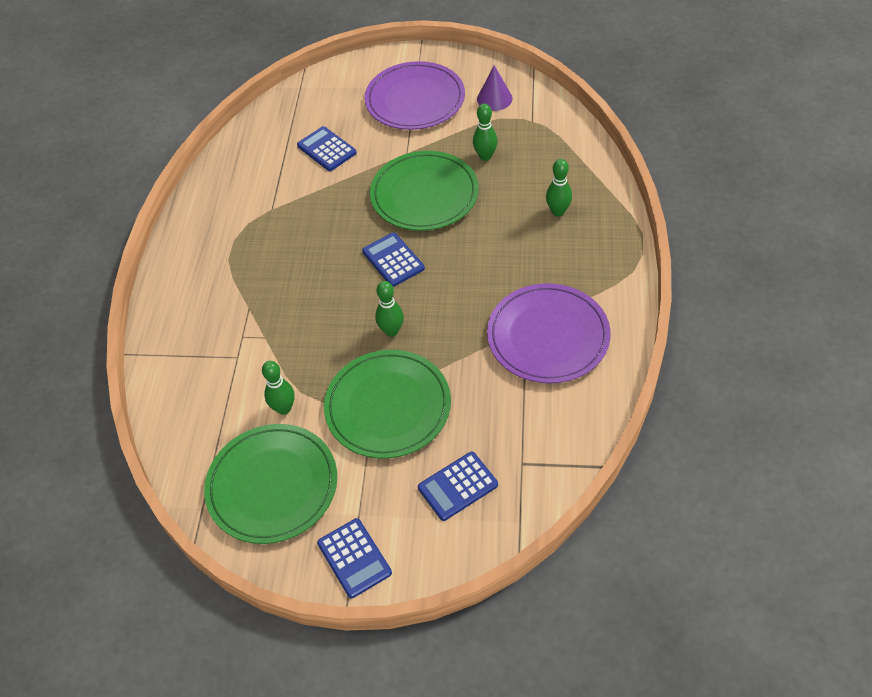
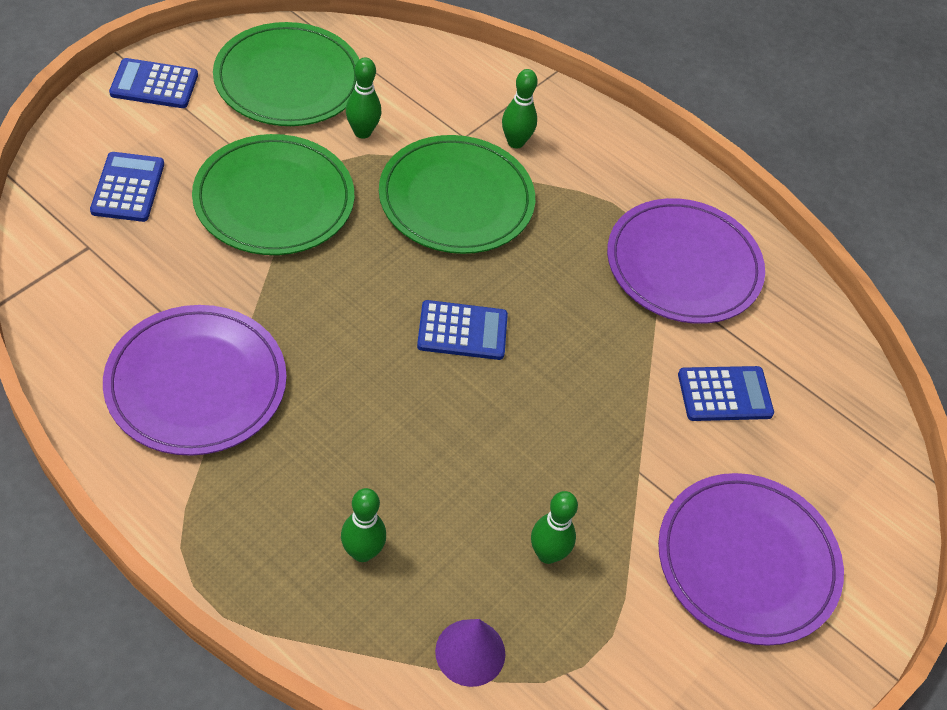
camera: 115 degrees right, 0 degrees up
green plate [370,151,479,231] -> green plate moved to [379,135,535,254]
green bowling pin [375,281,404,337] -> green bowling pin moved to [502,69,538,148]
purple cone [477,65,513,111] -> purple cone moved to [435,619,506,687]
none -> purple plate [607,198,765,324]

